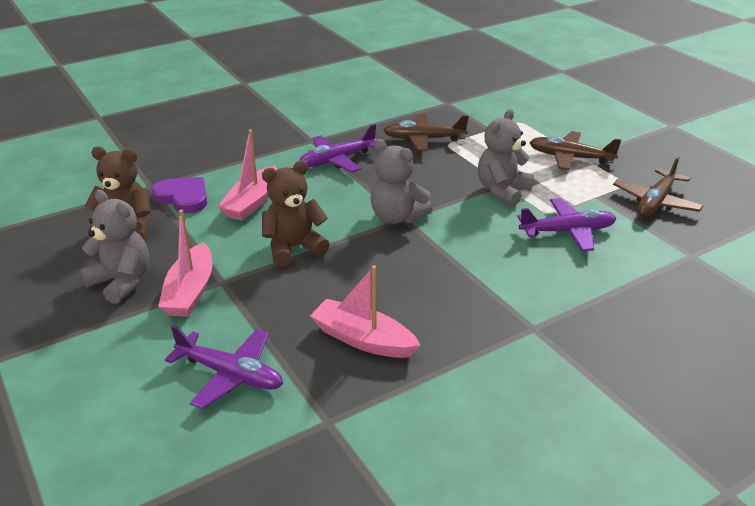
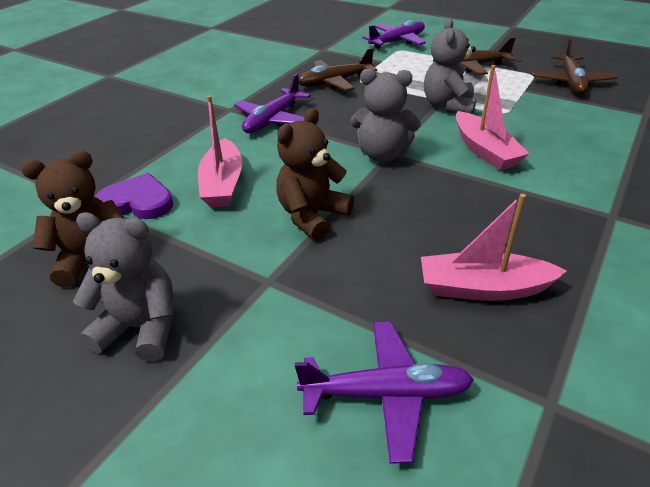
camera: 25 degrees left, 5 degrees up
pink boat [158,210,212,317] -> pink boat moved to [456,65,529,170]
purple plane [517,198,617,252] -> purple plane moved to [363,20,426,49]

